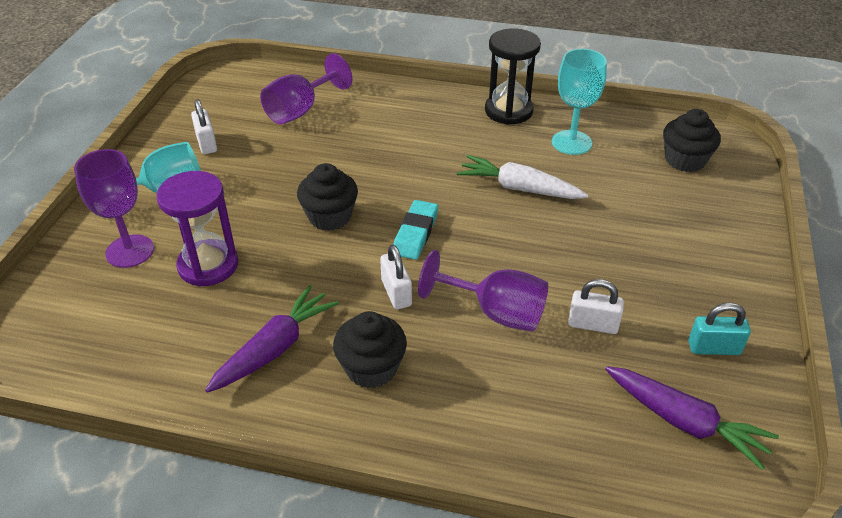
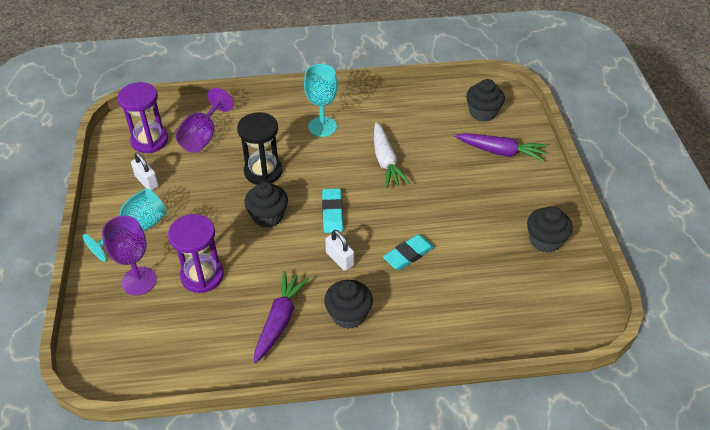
camera: 20 degrees left, 5 degrees up
purple goblet [418,250,548,332] -> turquoise eraser [383,234,435,270]
white carrot [457,155,588,199] -> white carrot turned 105 degrees counterclockwise [374,122,410,188]
black hourglass [485,28,541,125] -> black hourglass moved to [237,112,282,185]
turquoise goblet [552,49,607,155] -> turquoise goblet moved to [304,64,337,137]
white padlock [568,279,624,334] -> none
purple carrot [605,366,779,470] -> purple carrot moved to [455,133,547,162]
turquoise padlock [688,303,751,355] -> black cupcake [527,206,573,253]
none -> purple hourglass [117,82,168,153]

